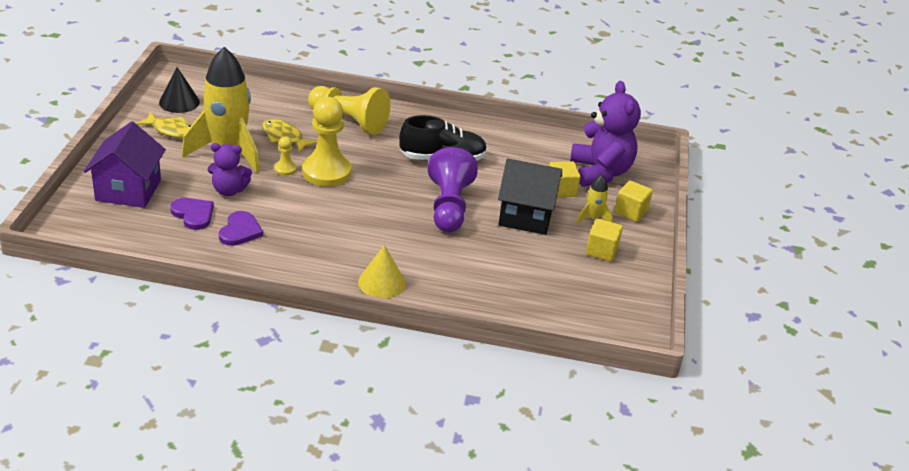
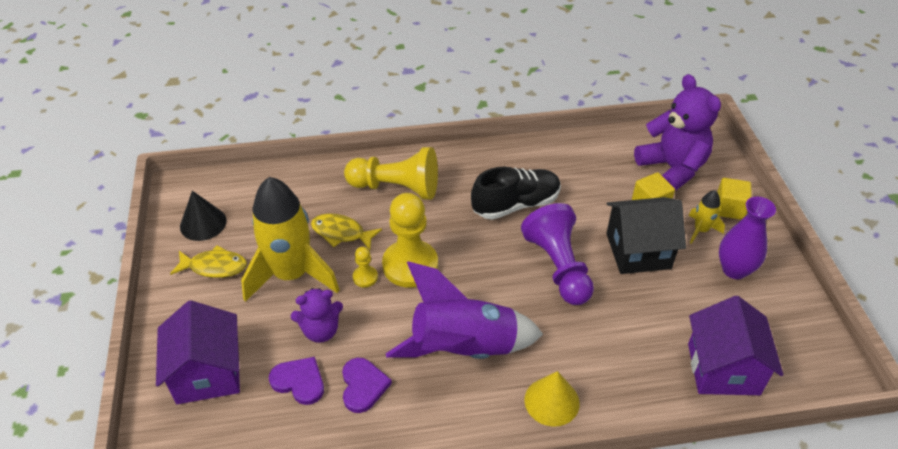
camera: 15 degrees left, 10 degrees up
yellow cube [586,218,623,262] -> purple vase [719,197,776,279]
none -> purple rocket [386,261,543,359]
none -> purple house [688,296,783,395]

